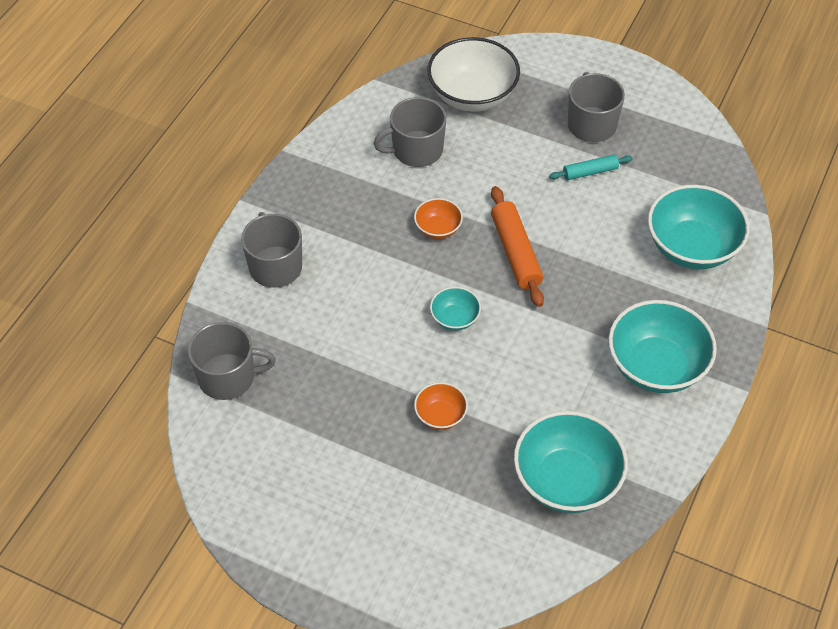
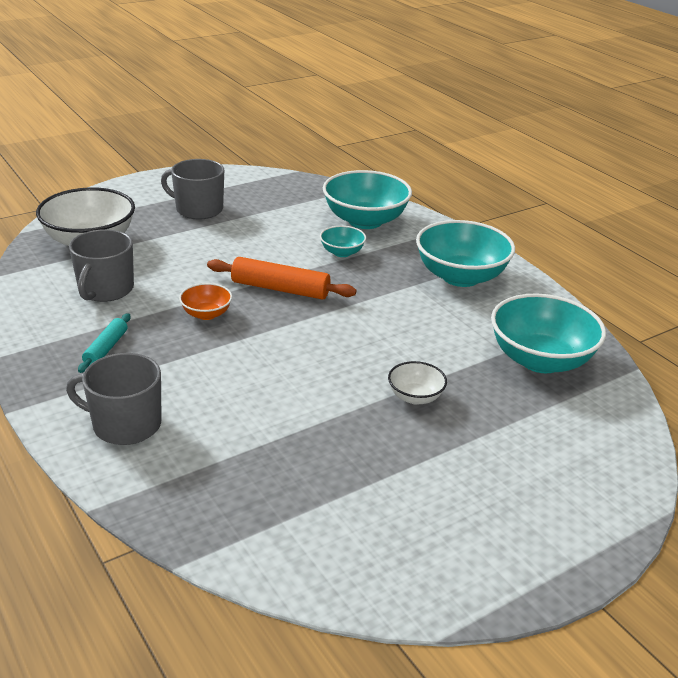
camera: 60 degrees left, 20 degrees down
grey mug [188,322,276,400] -> none
orange bowl [414,382,468,430] -> white bowl [388,361,447,405]
turquoise bowl [430,287,481,331] -> turquoise bowl moved to [320,226,366,257]
turquoise rolling pin [549,155,633,180] -> turquoise rolling pin moved to [78,313,130,373]

